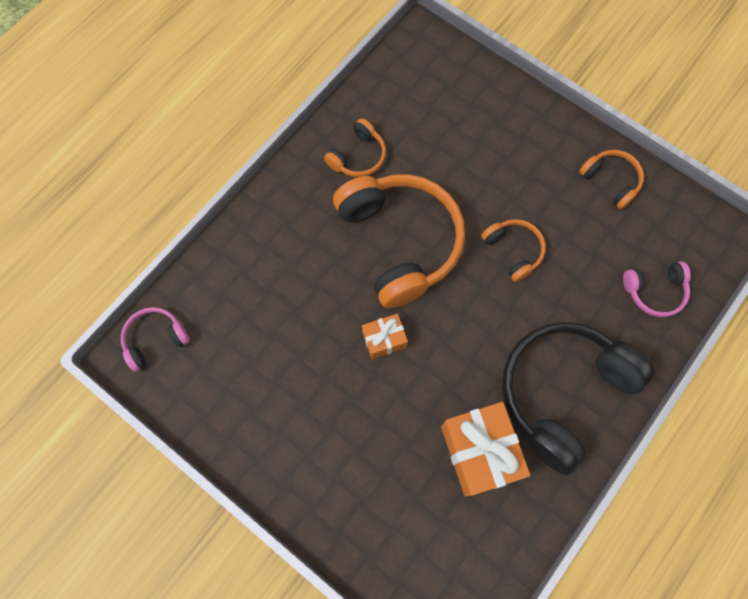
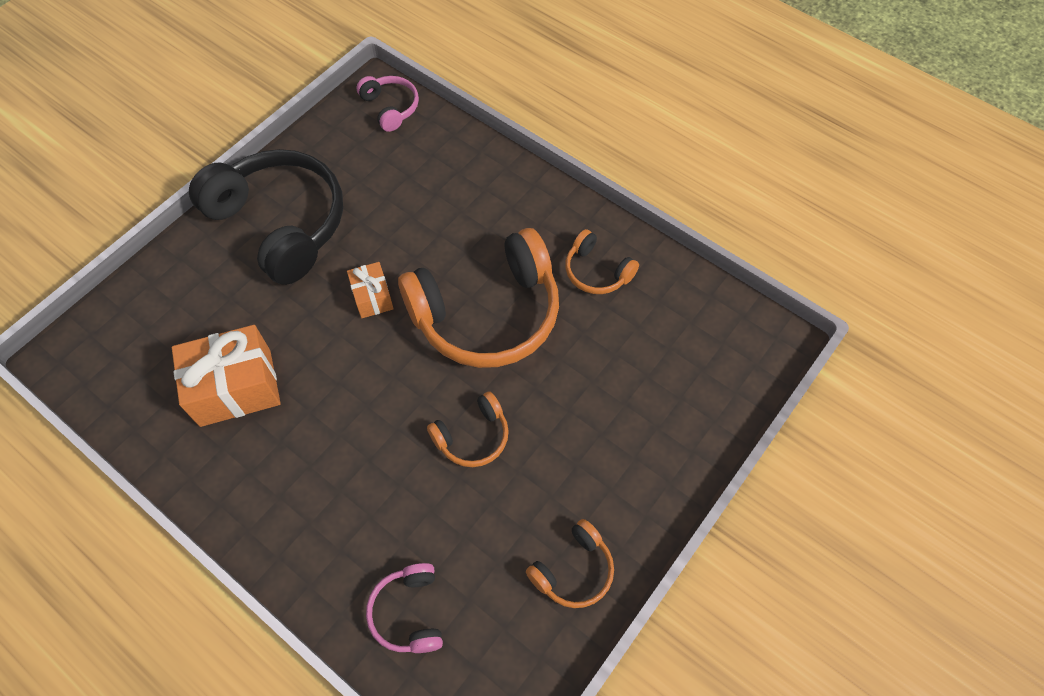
camera: 90 degrees right, 10 degrees down
black headphones [502,322,655,475] -> black headphones moved to [189,149,343,285]

